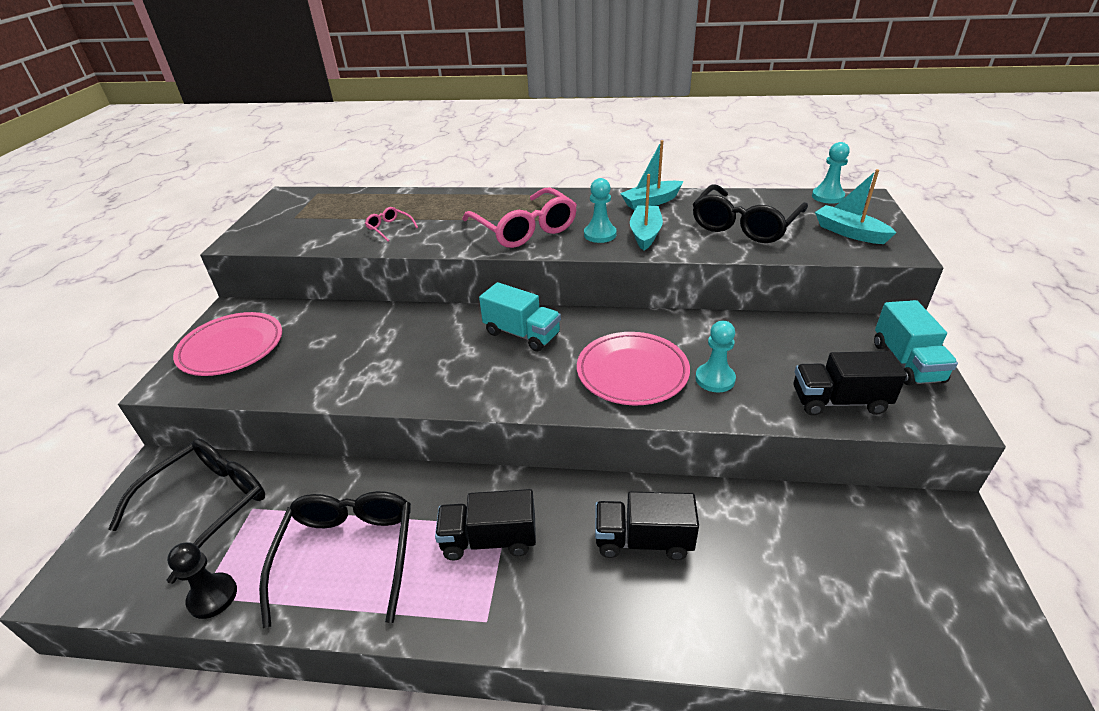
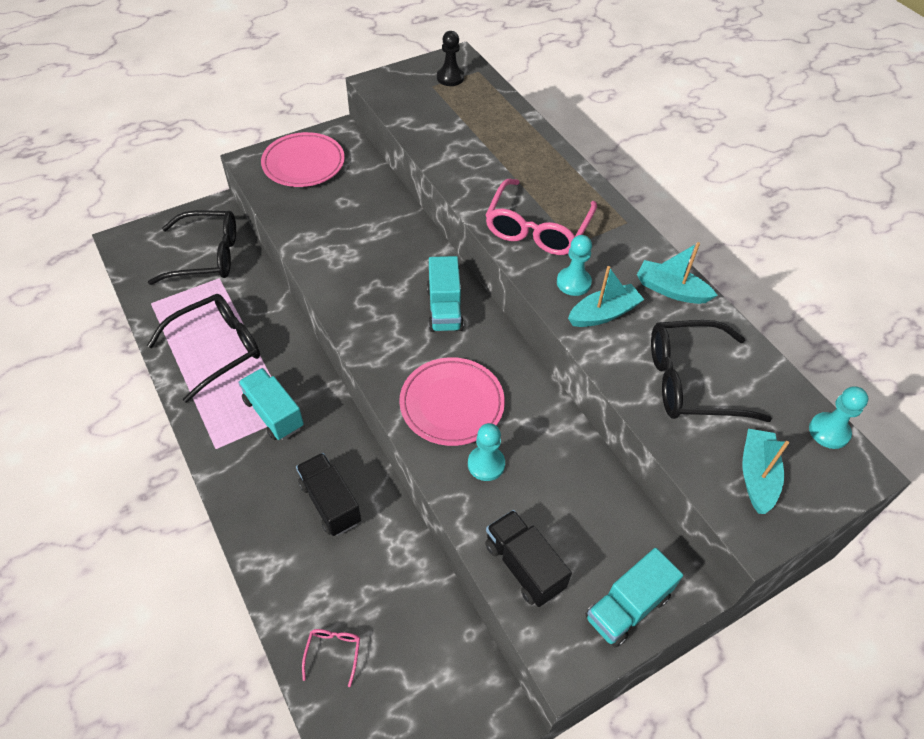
camera: 50 degrees right, 15 degrees up
black pawn [167,542,237,619] -> black pawn moved to [437,31,464,86]
pink glasses [365,207,418,241] -> pink glasses moved to [302,629,360,687]
black truck [435,489,536,561] -> turquoise truck [238,368,304,440]

